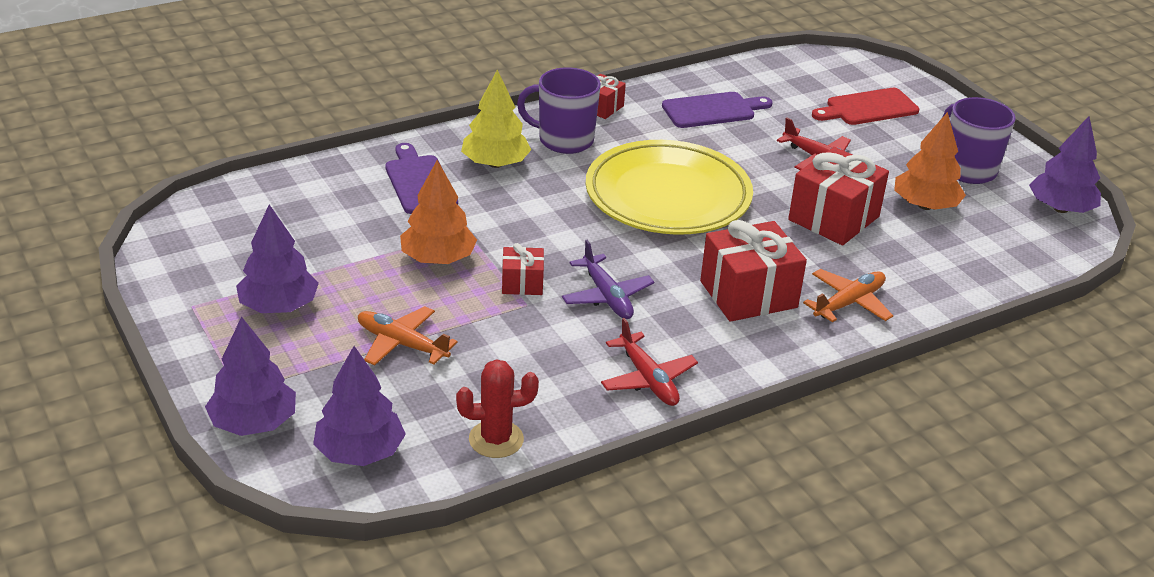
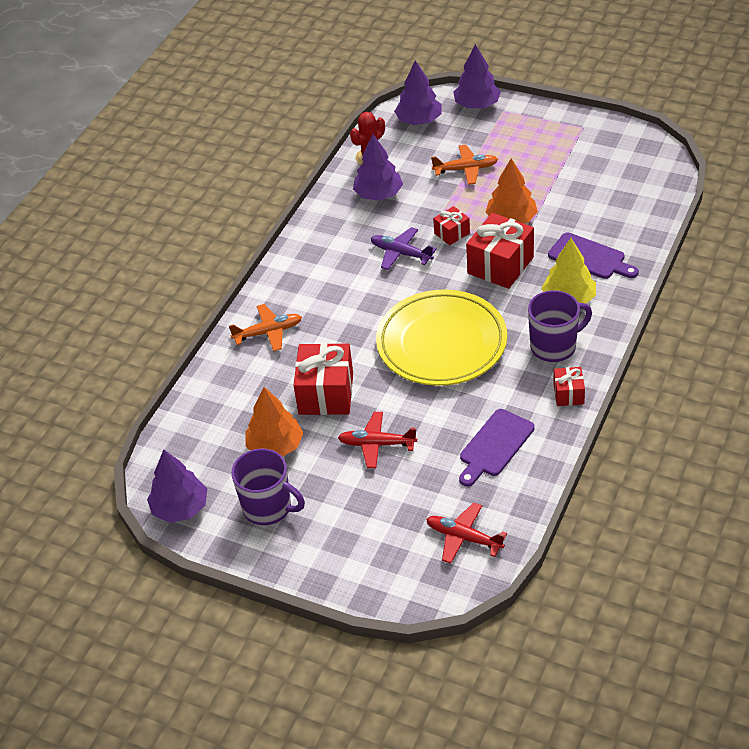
camera: 150 degrees right, 10 degrees up
purple tree [236,204,319,313] -> purple tree moved to [353,134,403,201]
red plane [601,318,698,406] -> red plane moved to [426,503,507,564]
red gift [700,220,807,322] -> red gift moved to [466,213,534,289]
orange plane [803,269,893,322] -> orange plane turned 120 degrees counterclockwise [229,304,302,351]
red cutting board [812,88,919,125] -> none

